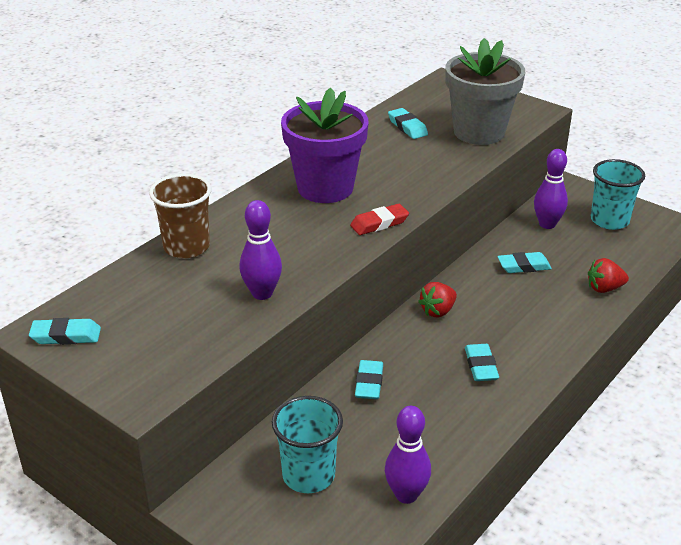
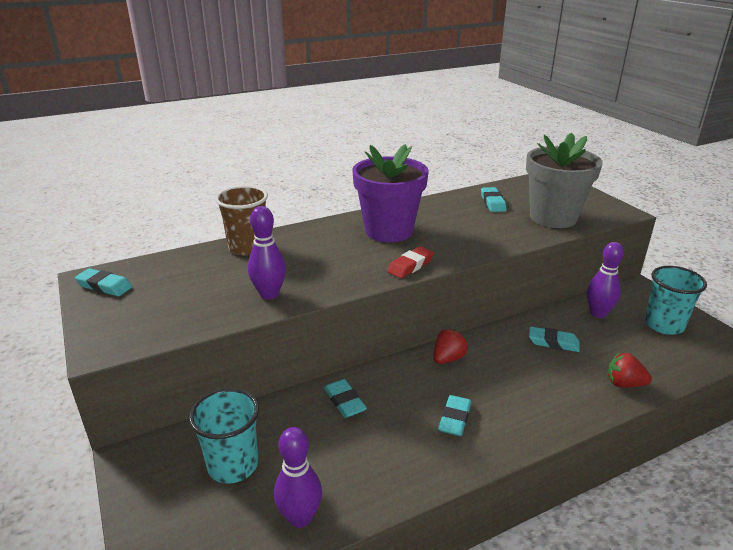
camera: 25 degrees right, 5 degrees down
red eraser [350,204,409,235] -> red eraser turned 45 degrees counterclockwise [387,246,434,278]
turquoise eraser [355,360,383,399] -> turquoise eraser turned 60 degrees counterclockwise [324,379,367,418]
red strawberry [418,282,457,317] -> red strawberry turned 150 degrees clockwise [434,329,468,364]

